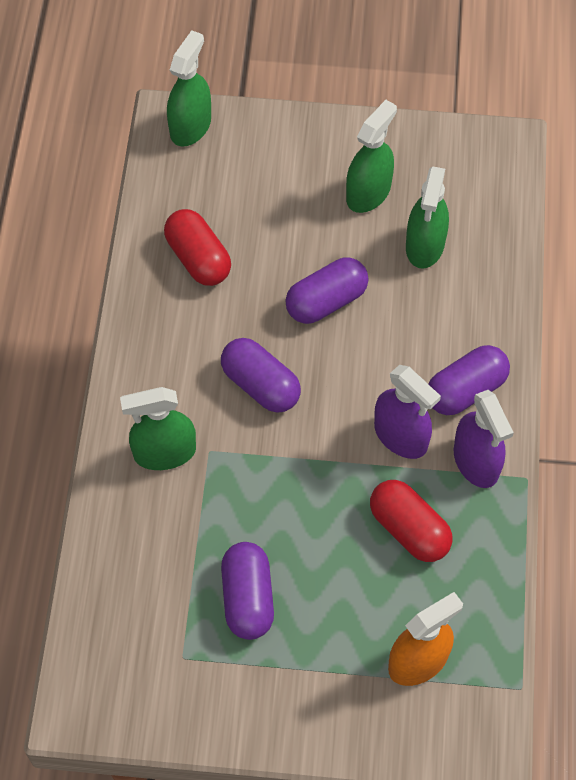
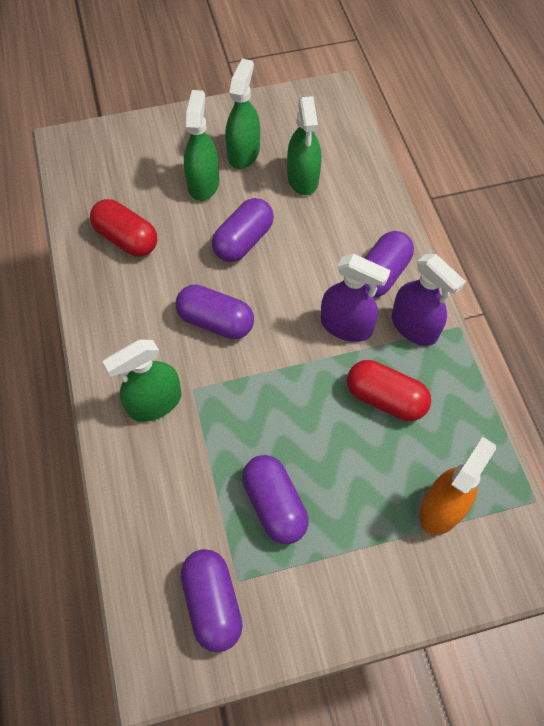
camera: 20 degrees left, 0 degrees up
green spray bottle [167,30,211,146] -> green spray bottle moved to [184,90,219,201]
none -> purple capsule [181,549,243,652]

